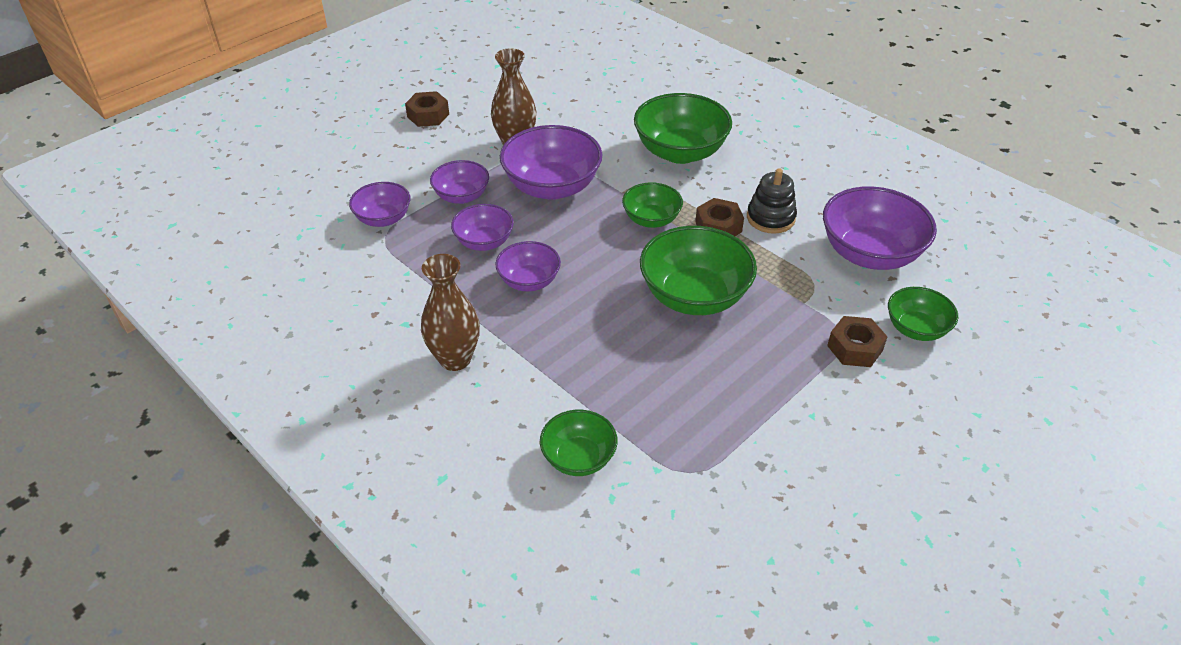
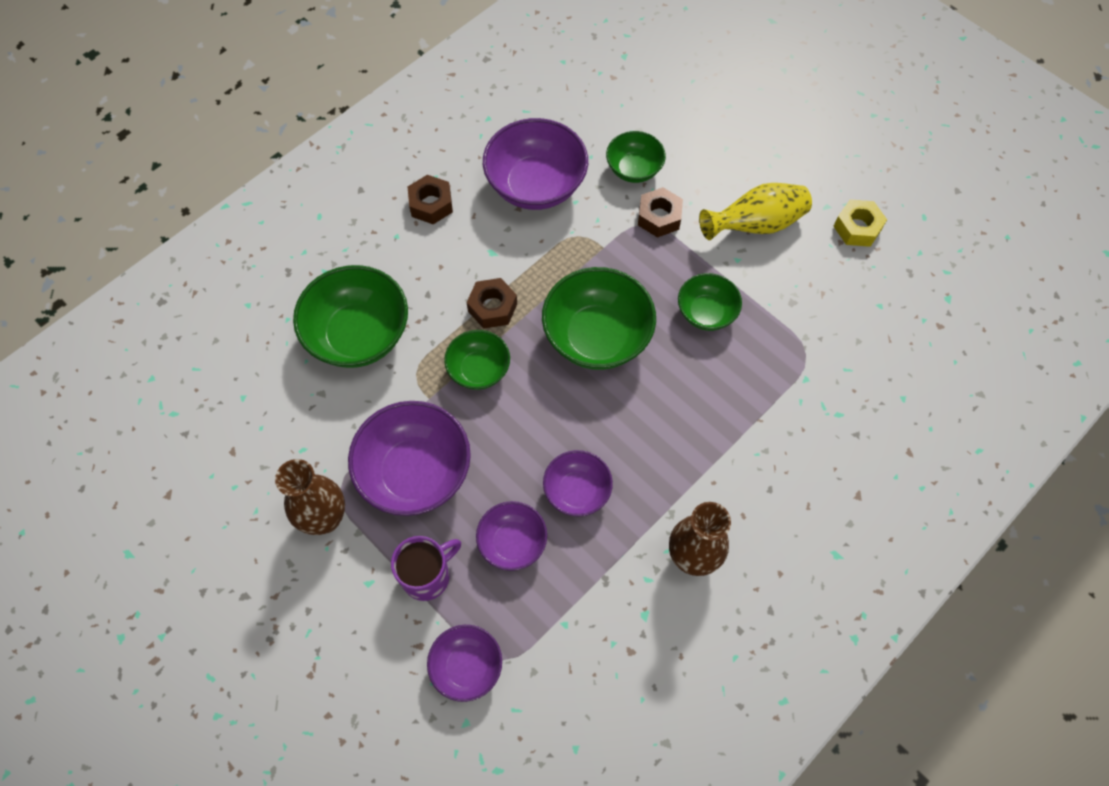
camera: 90 degrees left, 20 degrees up
brown nut [405,91,449,127] -> brown nut moved to [408,175,453,224]
purple bowl [430,160,489,204] -> purple mug [391,536,461,601]
green bowl [540,410,618,476] -> green bowl moved to [678,273,742,331]
black stacking toy [747,169,797,234] -> none
none -> yellow vase [699,183,812,240]
none -> yellow nut [833,199,887,247]

